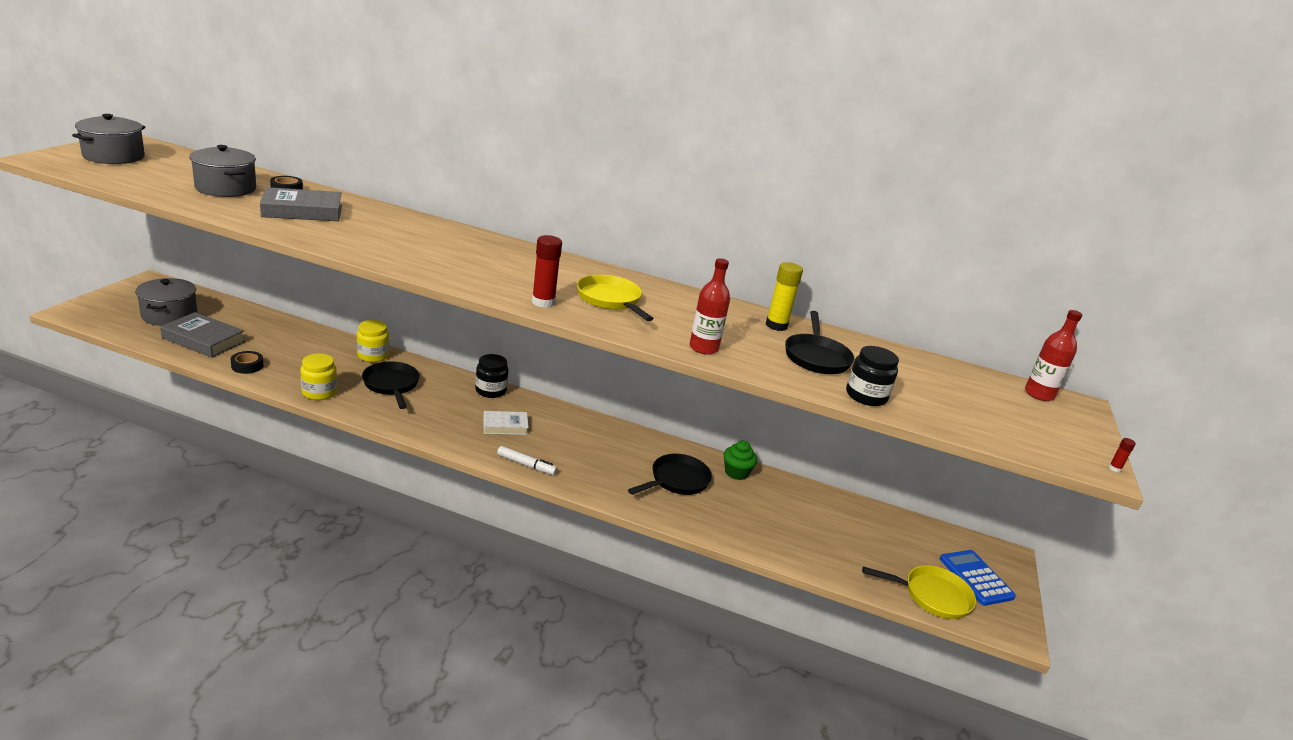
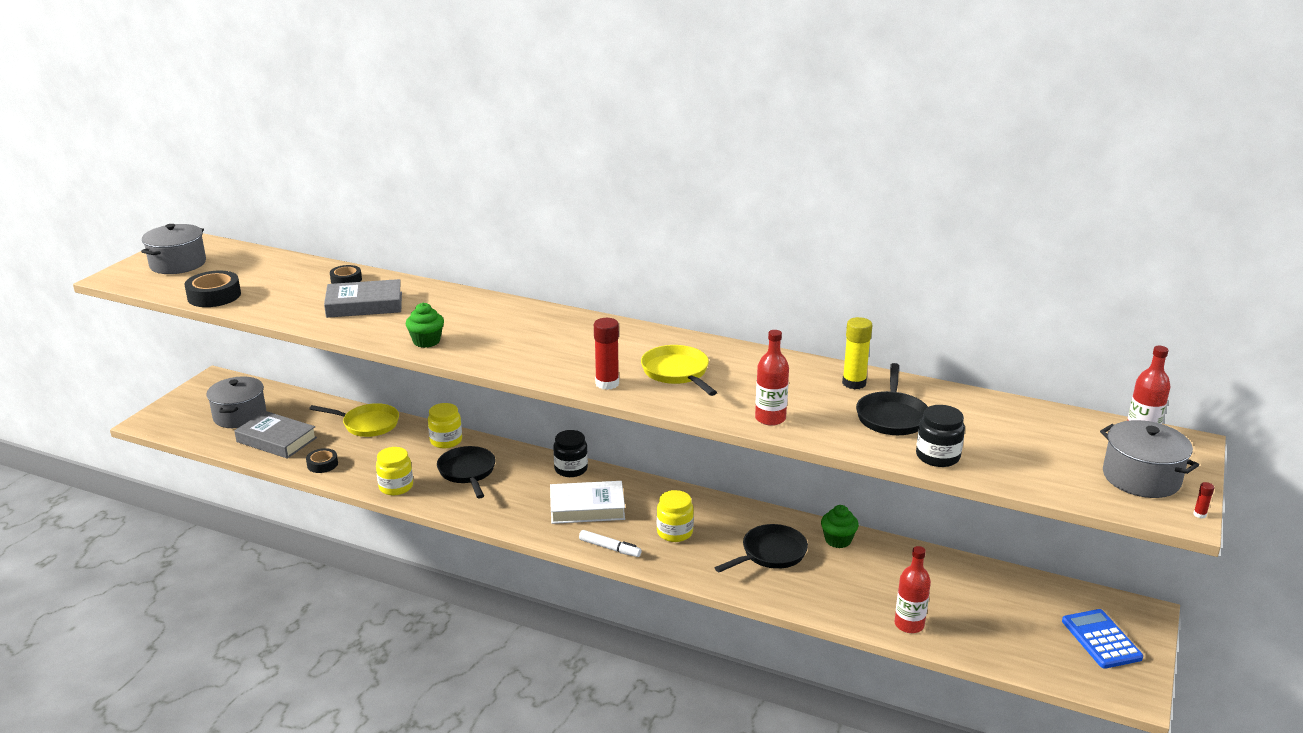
camera: 10 degrees right, 0 degrees up
grey pot [189,145,256,197] -> grey pot moved to [1100,420,1199,498]
white book [483,411,529,435] -> white book [550,481,625,524], size x1.59
yellow pan [862,565,976,619] -> yellow pan moved to [309,403,399,437]
none -> black tape [184,271,241,307]
none -> green cupcake [406,303,444,348]
none -> yellow jar [657,490,694,542]
none -> red bottle [894,546,931,633]

